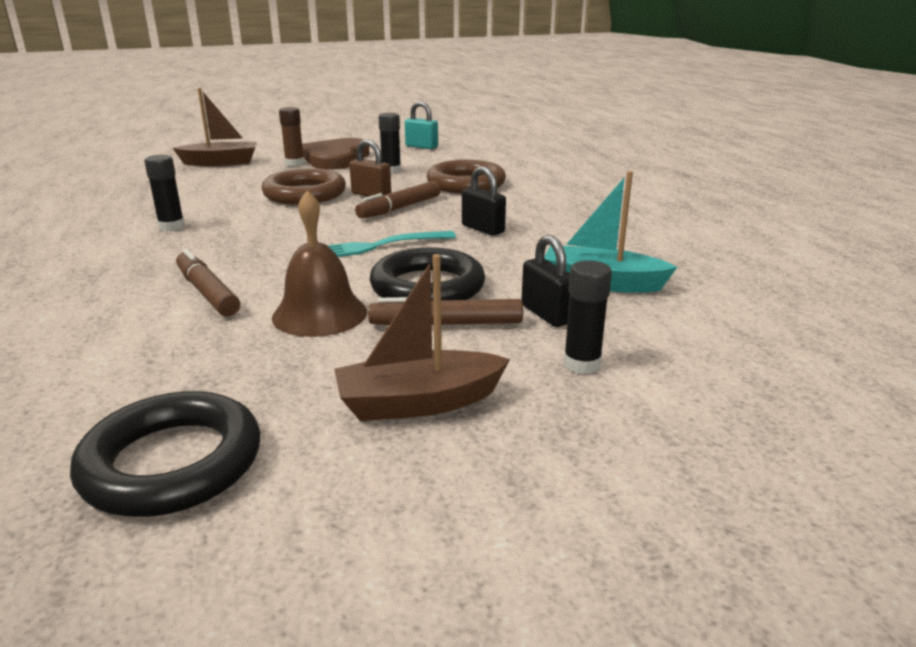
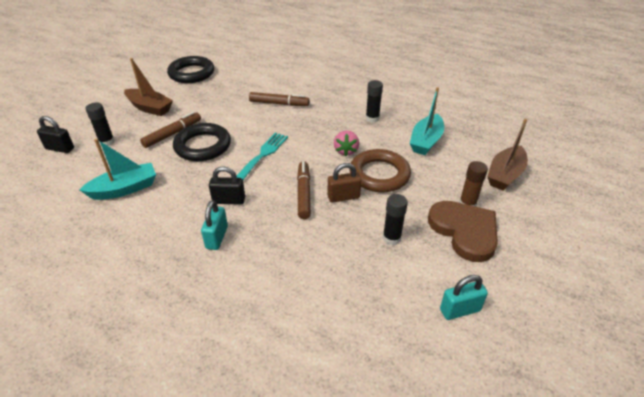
camera: 135 degrees right, 15 degrees up
brown bell [272,190,367,337] -> none
brown boat [334,254,510,421] -> brown boat turned 90 degrees clockwise [124,58,173,116]
brown ring [427,160,506,193] -> none
black padlock [521,235,570,327] -> black padlock moved to [37,116,74,153]
none -> turquoise padlock [201,200,228,250]
none -> pink strawberry [334,130,359,156]
none -> turquoise boat [410,87,444,155]

